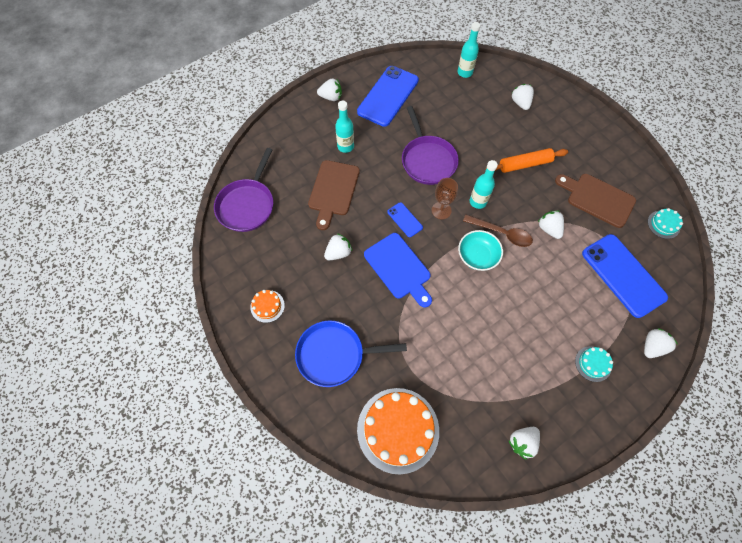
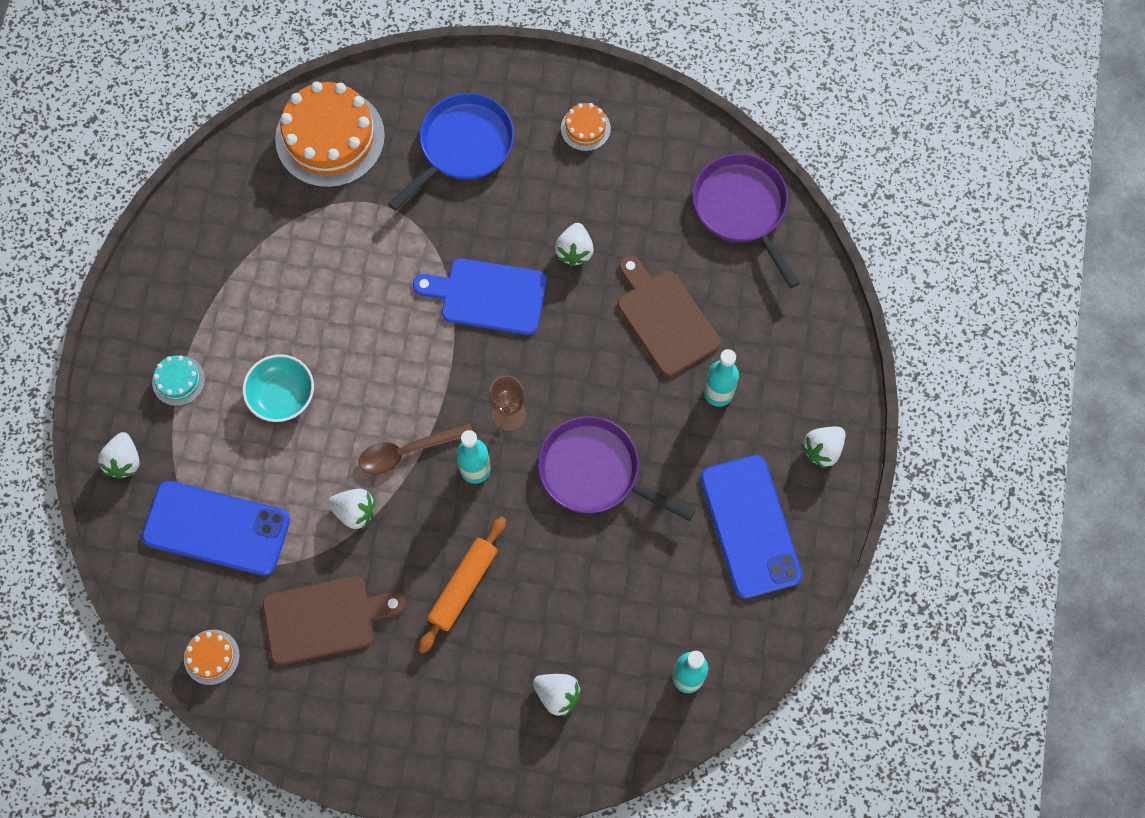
camera: 135 degrees right, 5 degrees up
blue phone [387,202,423,237] -> none
turquoise bowl [458,230,503,271] -> turquoise bowl moved to [243,354,314,422]
white strawberry [508,427,540,460] -> none
turquoise cake [648,208,683,239] -> orange cake [184,629,240,685]

